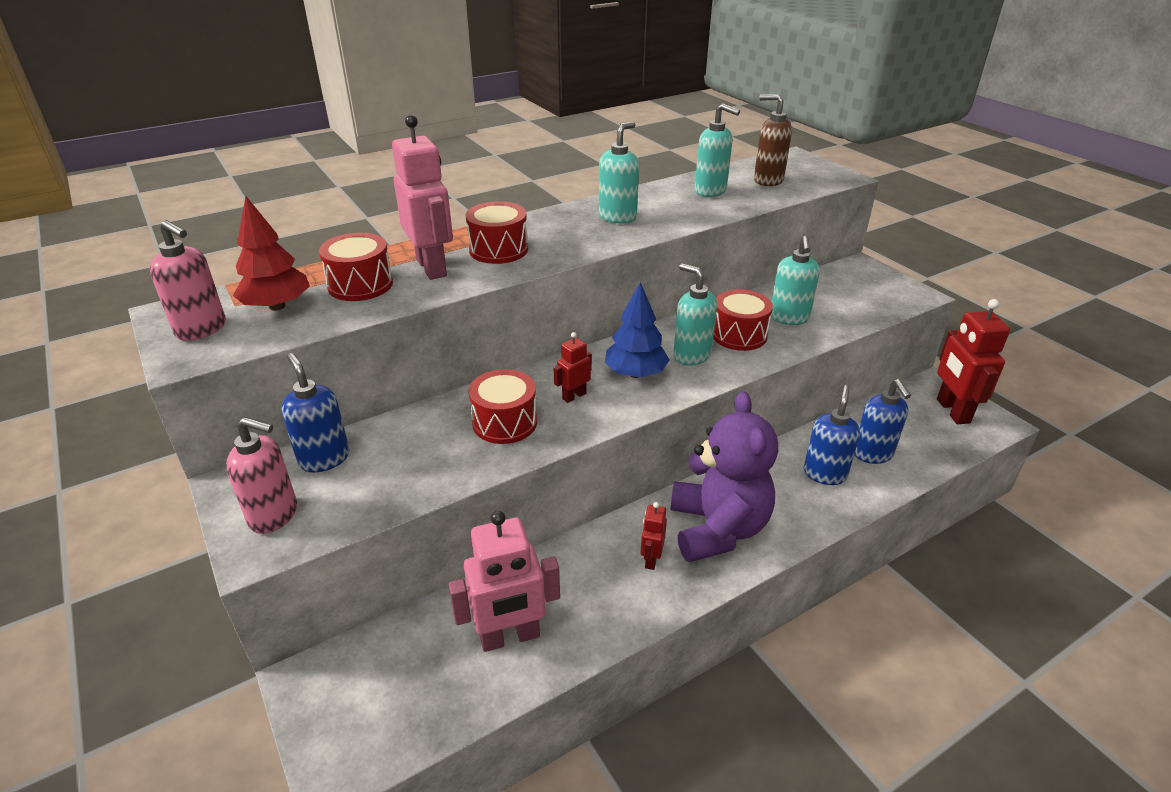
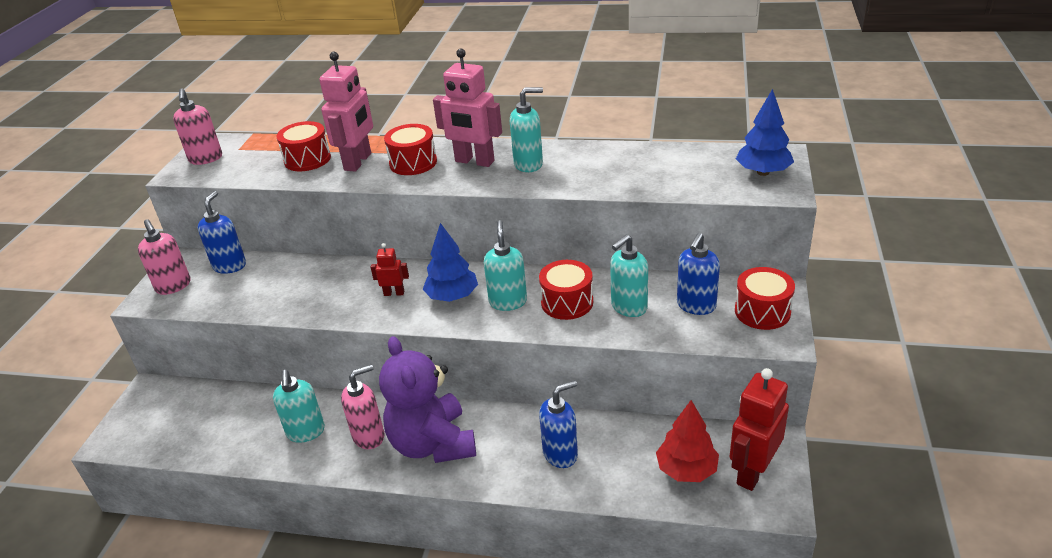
camera: 45 degrees right, 0 degrees up
red tree [233,196,310,311] -> red tree moved to [656,400,719,482]
pink robot [448,511,560,652] -> pink robot moved to [433,48,502,167]
red drum [468,369,537,444] -> red drum moved to [735,267,795,330]
red robot [641,502,667,570] -> pink soap dispenser [341,364,384,449]
purple teddy bear [670,391,778,562] -> purple teddy bear turned 120 degrees clockwise [379,336,476,463]
turquoise soap dispenser [695,103,740,197] -> turquoise soap dispenser moved to [273,370,325,443]
brown soap dispenser [754,94,792,186] -> none
blue soap dispenser [854,379,911,464] -> blue soap dispenser moved to [677,233,720,315]
none -> blue tree [736,89,794,176]

